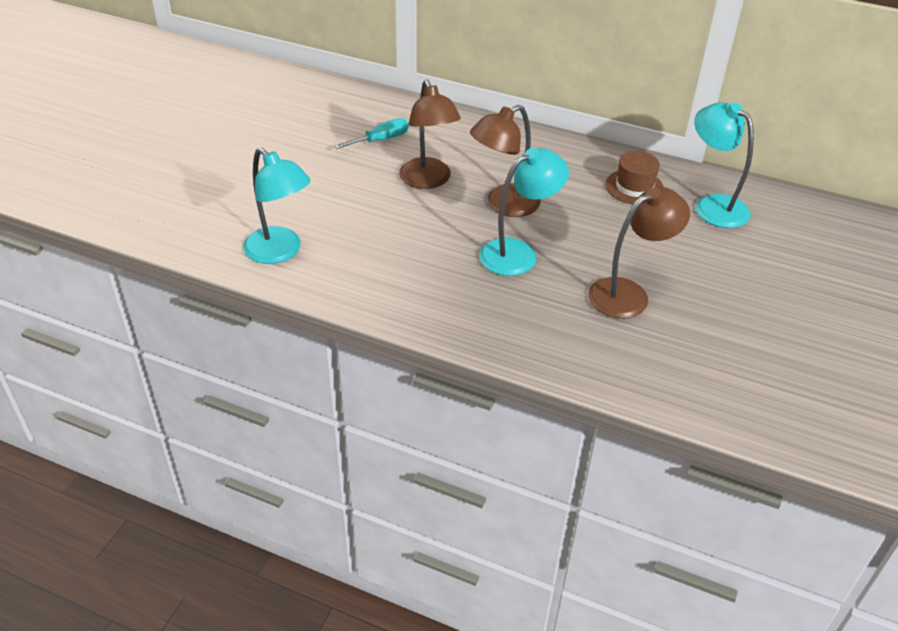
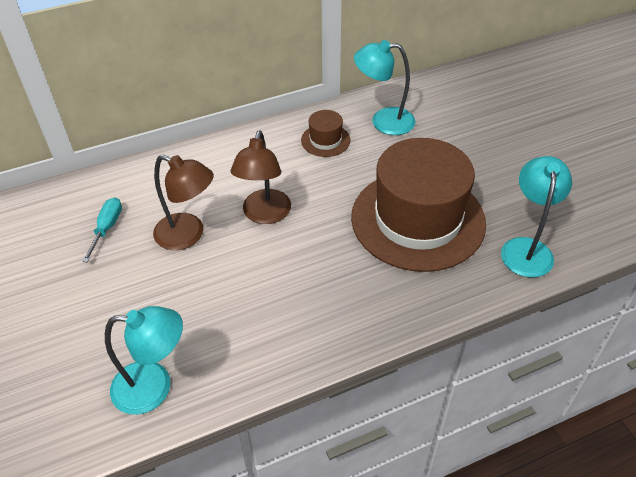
camera: 45 degrees left, 5 degrees up
turquoise lamp [479,148,569,276] -> turquoise lamp moved to [501,156,572,278]
brown lamp [588,187,690,319] -> brown hat [351,138,486,272]

